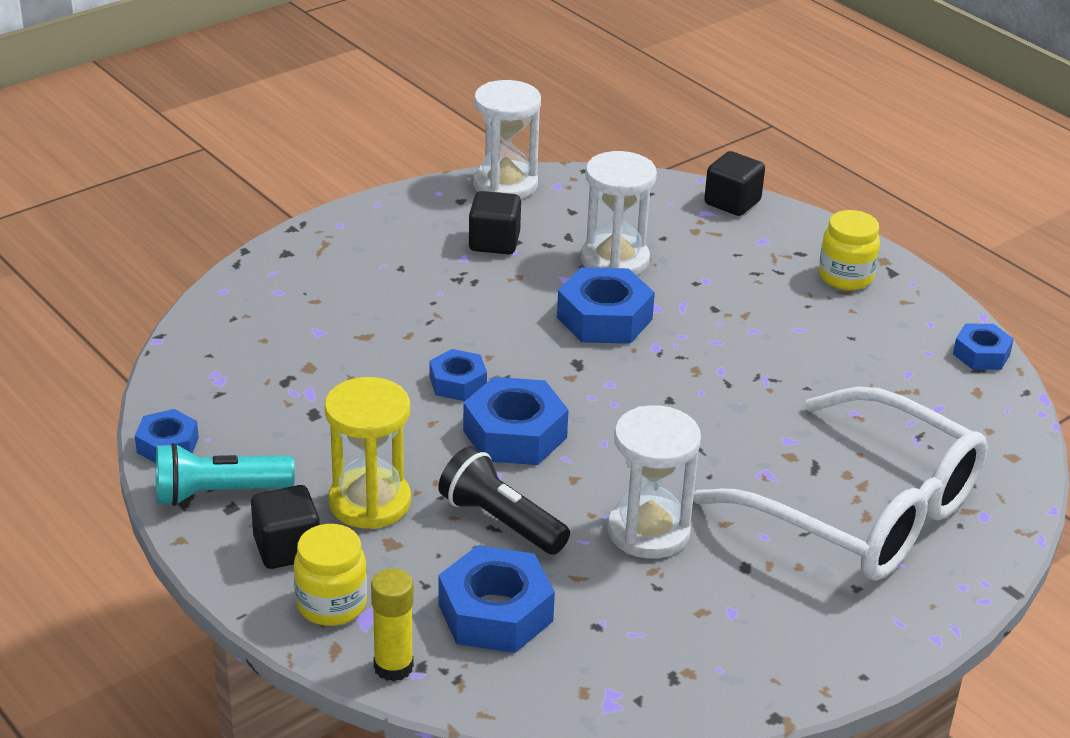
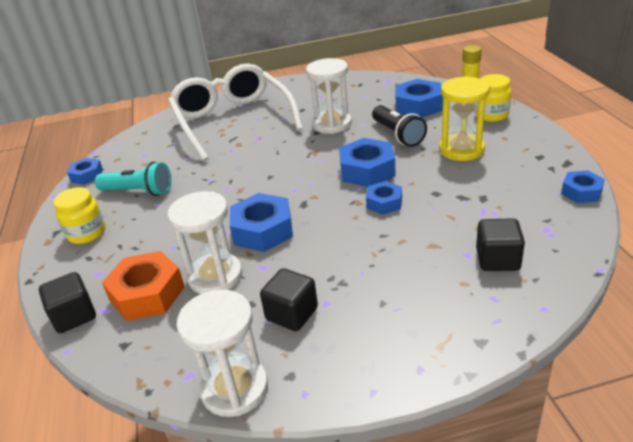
camera: 150 degrees left, 0 degrees up
turquoise flashlight [156,443,295,506] -> turquoise flashlight moved to [95,162,171,196]
black cube [251,485,320,569] -> black cube moved to [476,218,525,271]
none -> orange nut [102,251,185,321]

